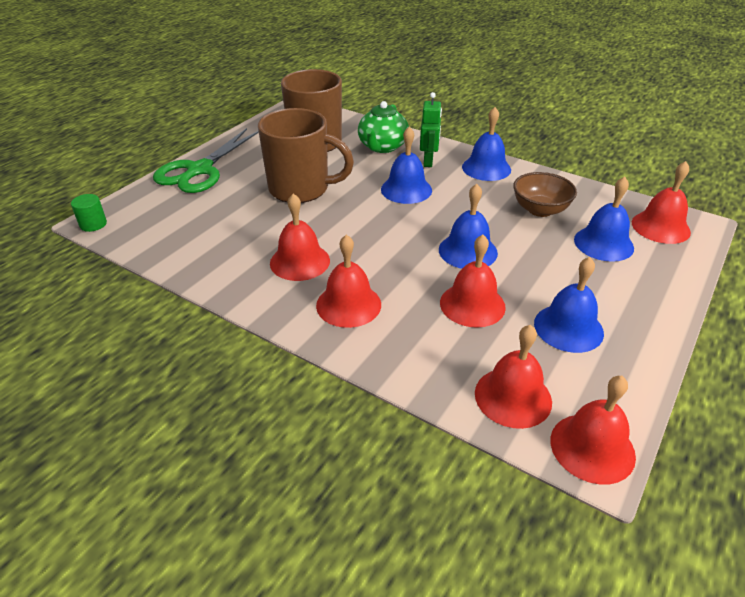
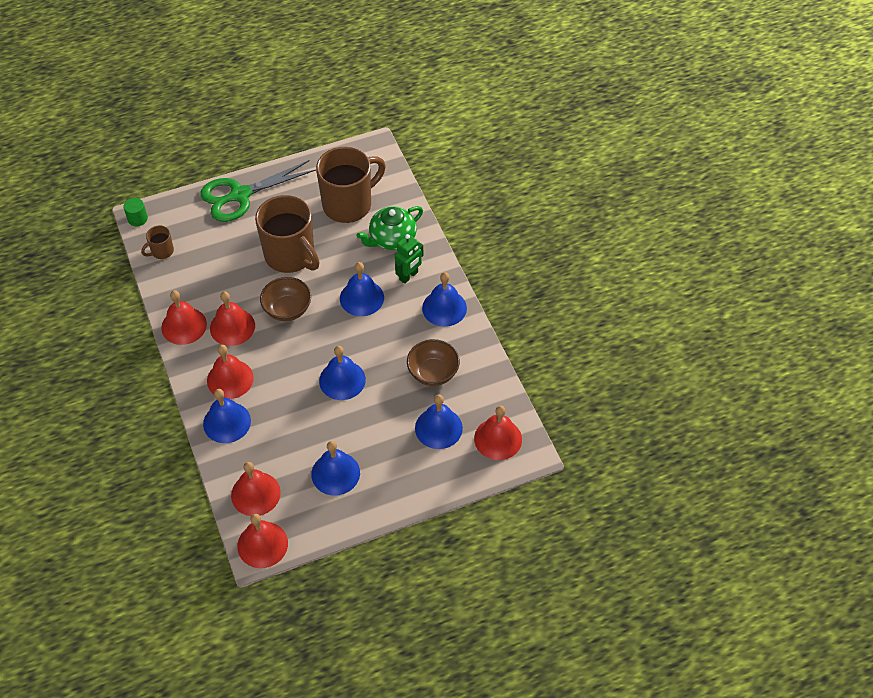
camera: 35 degrees right, 15 degrees up
red bell [440,235,506,328] -> red bell moved to [161,290,207,345]
none -> brown mug [141,225,174,259]
none -> blue bell [203,389,251,443]
none -> brown bowl [260,277,311,321]

